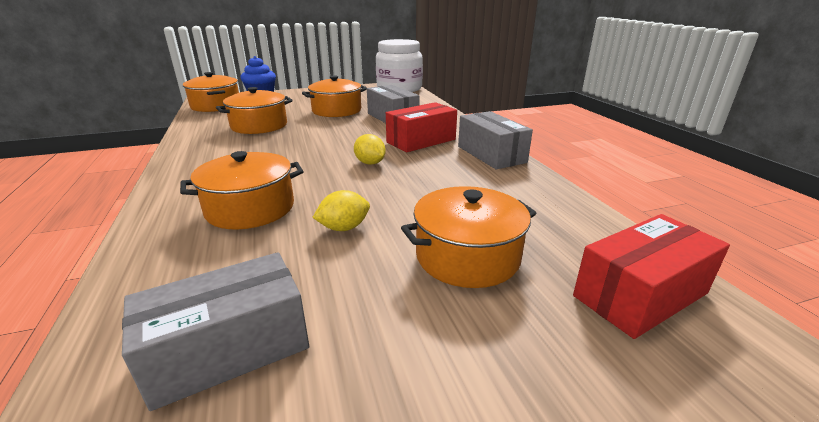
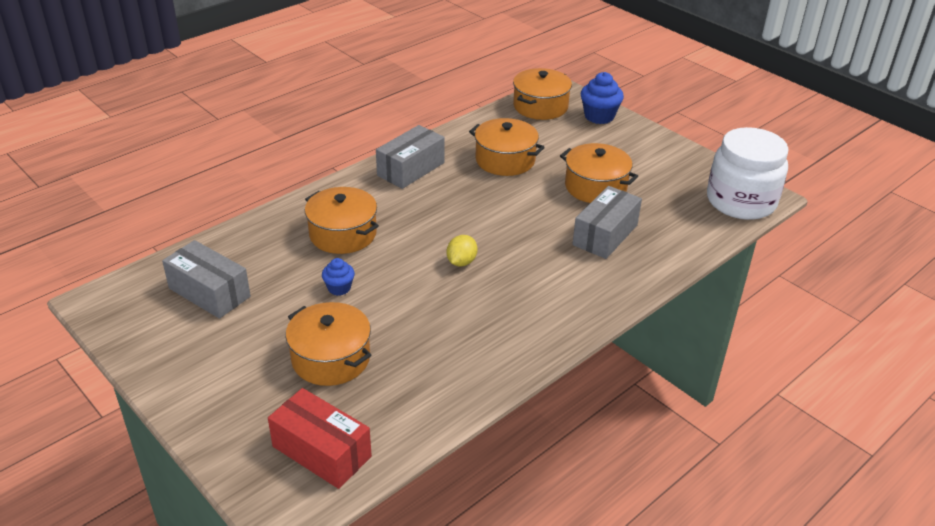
camera: 65 degrees right, 10 degrees up
yellow lemon [312,190,370,231] -> blue cupcake [322,258,355,296]
red box [386,102,457,152] -> none
grey box [458,111,533,169] -> grey box moved to [376,125,445,189]

